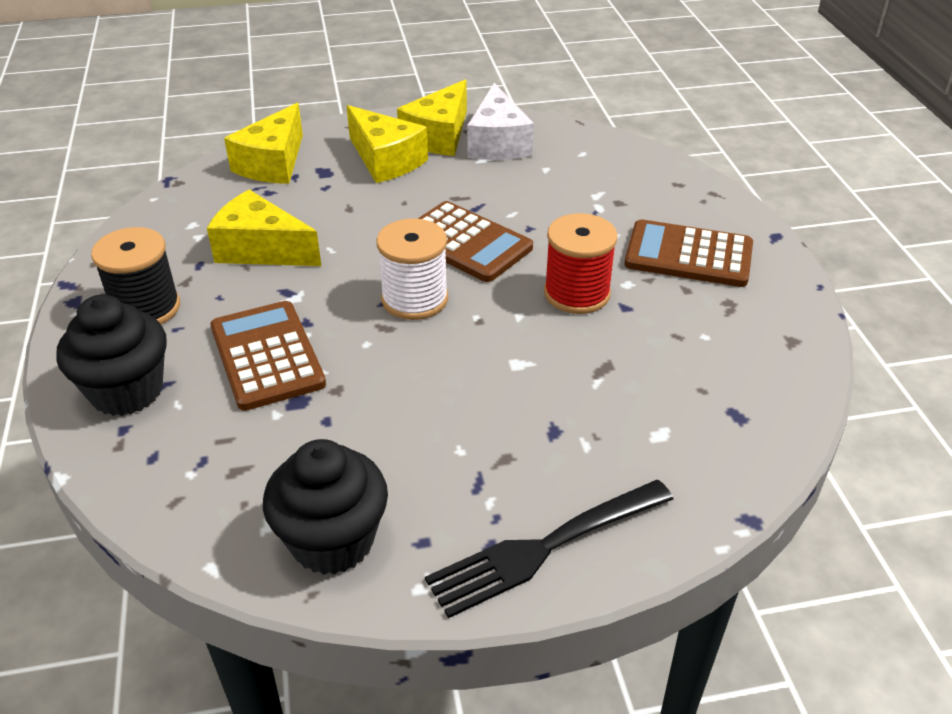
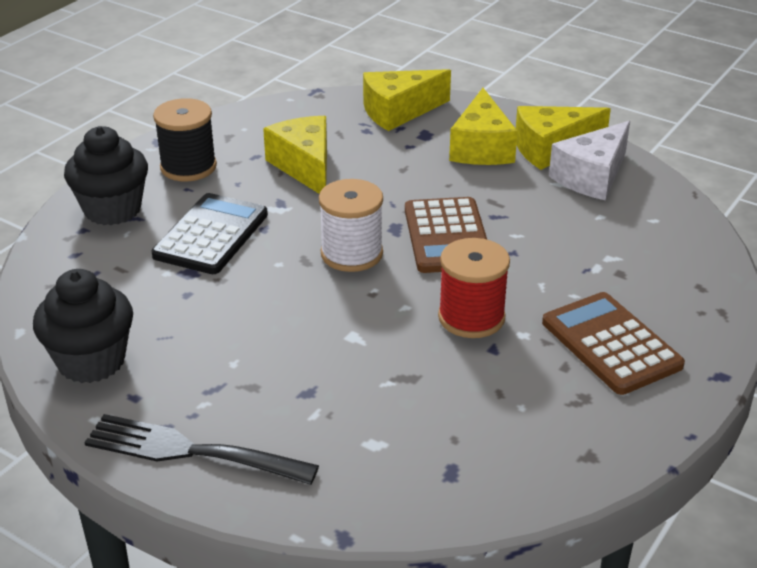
camera: 45 degrees right, 5 degrees down
brown calculator [210,301,326,411] -> black calculator [151,193,268,274]

